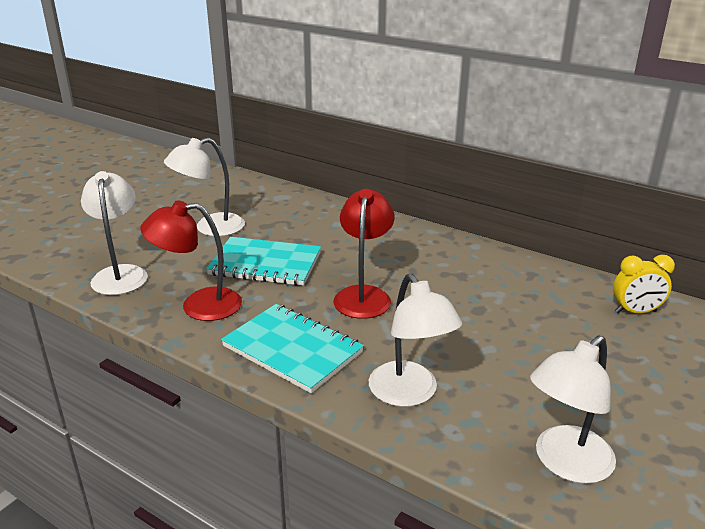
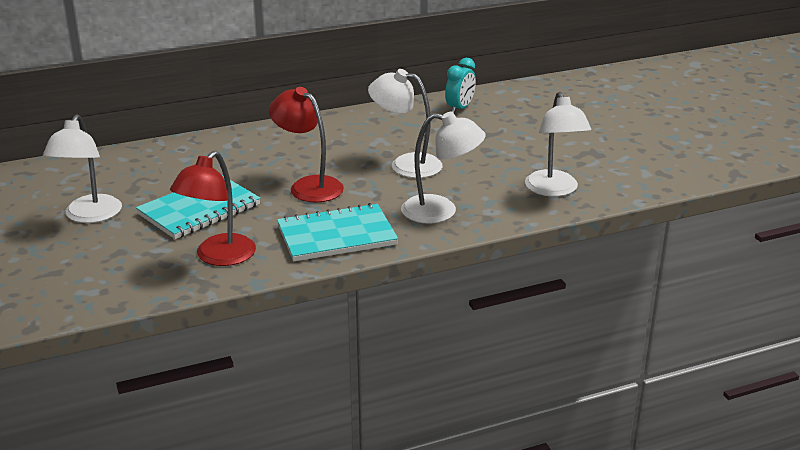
camera: 55 degrees left, 0 degrees up
white lamp [81,171,148,295] -> white lamp moved to [368,69,443,178]
yellow clock [613,255,675,313] -> turquoise clock [445,58,476,114]

